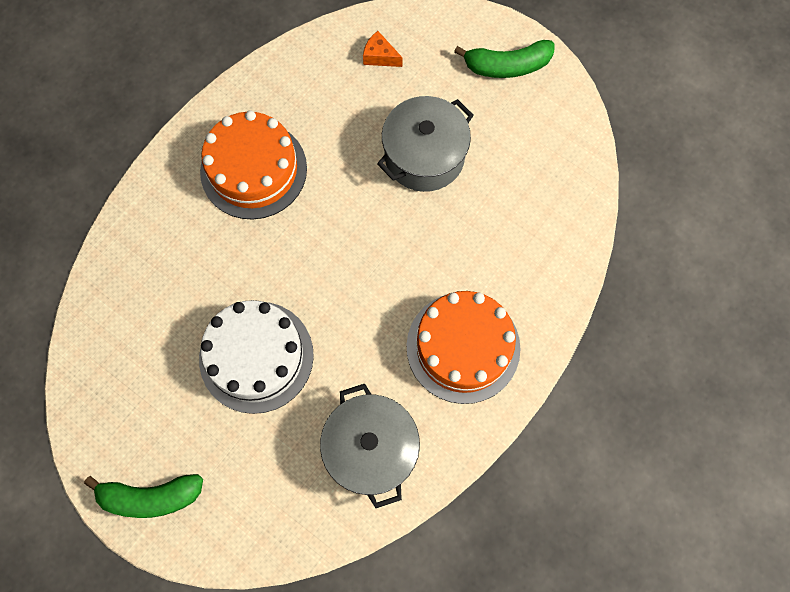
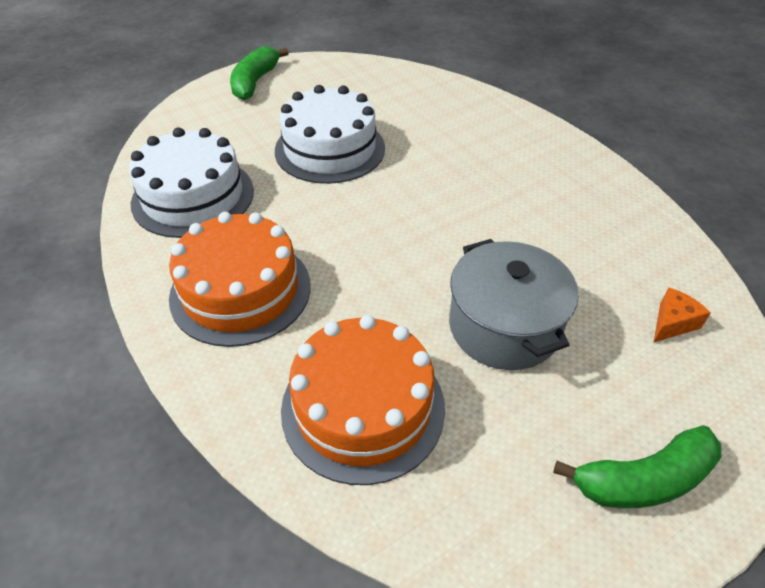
camera: 110 degrees right, 25 degrees down
orange cake [200,110,307,219] -> orange cake moved to [281,315,445,485]
grey pot [320,384,420,508] -> white cake [129,127,254,238]
green banana [454,40,554,78] -> green banana turned 120 degrees counterclockwise [553,425,721,508]

